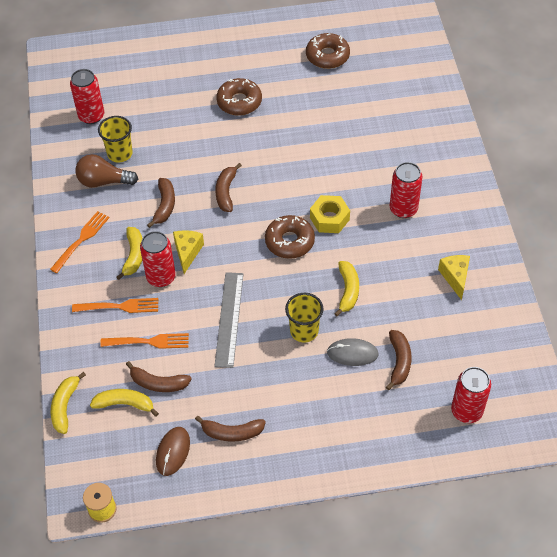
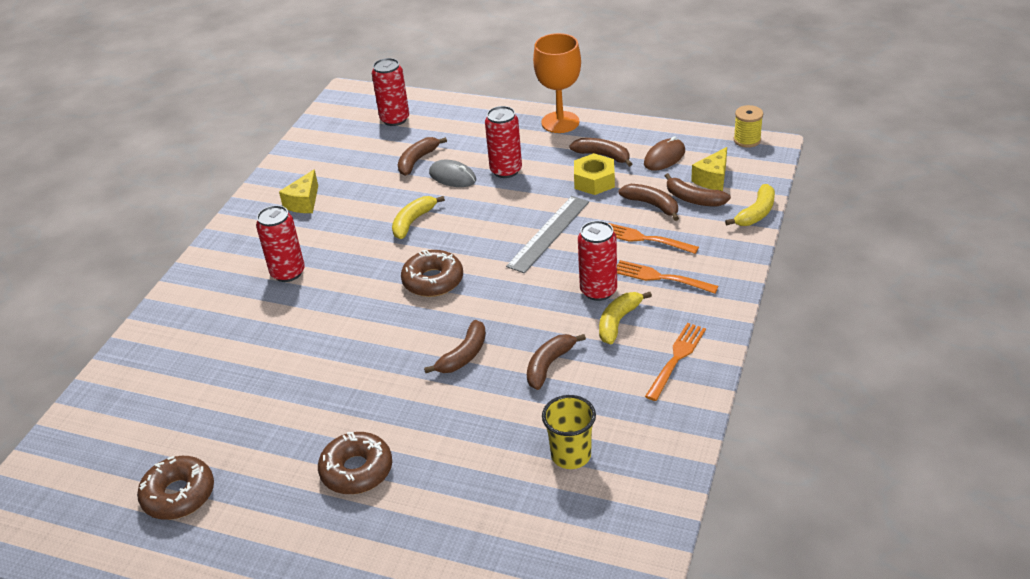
camera: 150 degrees left, 15 degrees down
orange fork [50,211,110,273] -> orange fork turned 150 degrees clockwise [645,323,706,401]
red can [70,69,104,124] -> red can moved to [485,106,522,178]
brown light bulb [75,154,138,188] -> none
yellow banana [90,389,159,417] -> brown banana [665,173,731,206]
yellow cheese [173,230,204,274] -> yellow cheese moved to [691,147,727,191]
yellow cup [285,293,323,343] -> none
yellow nut [310,195,350,233] -> yellow nut moved to [574,153,615,195]
none -> orange goblet [533,33,581,133]

